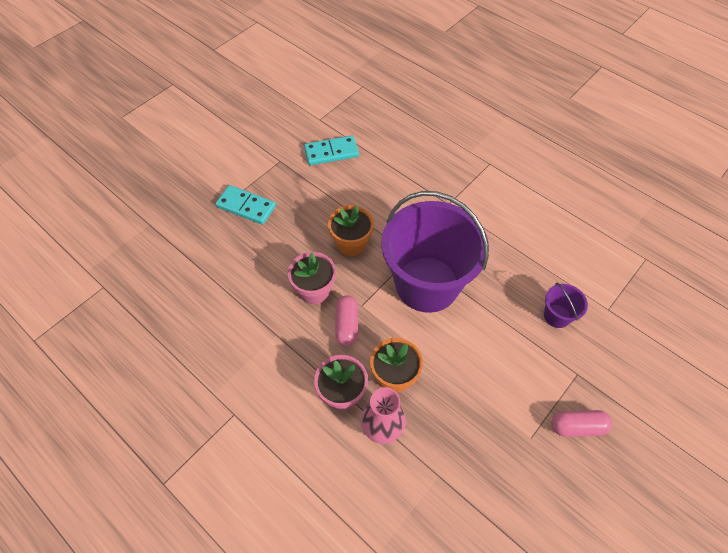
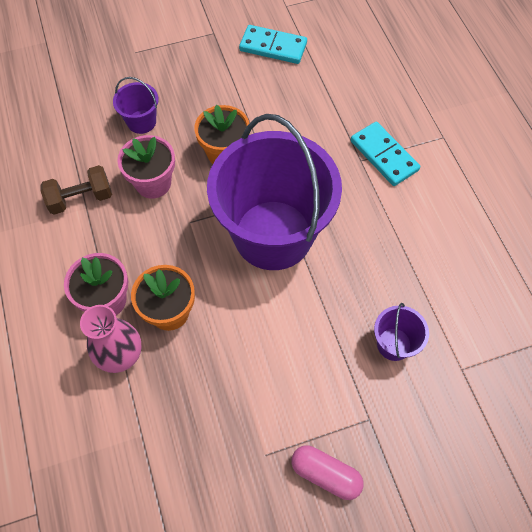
camera: 30 degrees right, 5 degrees up
turquoise domino [215,185,276,225] -> turquoise domino moved to [351,122,420,186]
pink capsule [335,295,358,346] -> none
none -> brown dumbbell [40,165,112,215]
none -> purple bucket [113,77,159,134]

